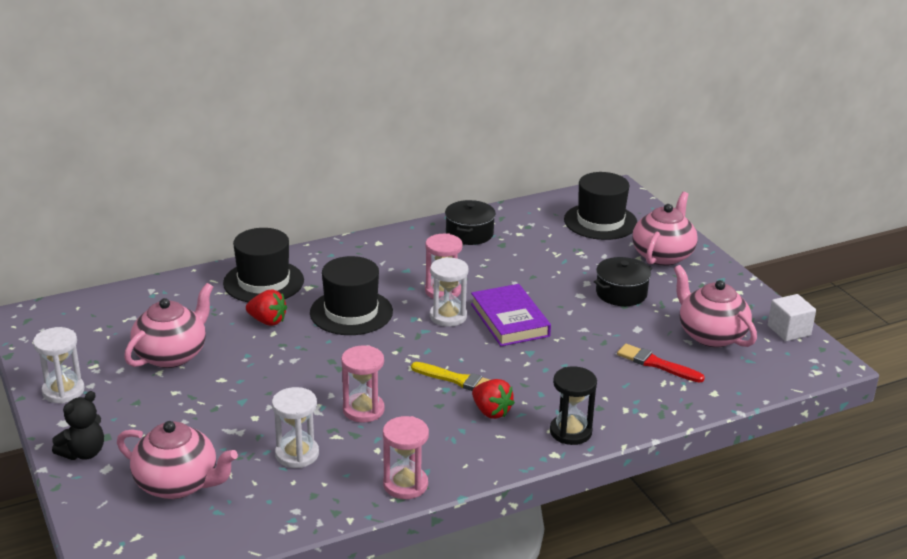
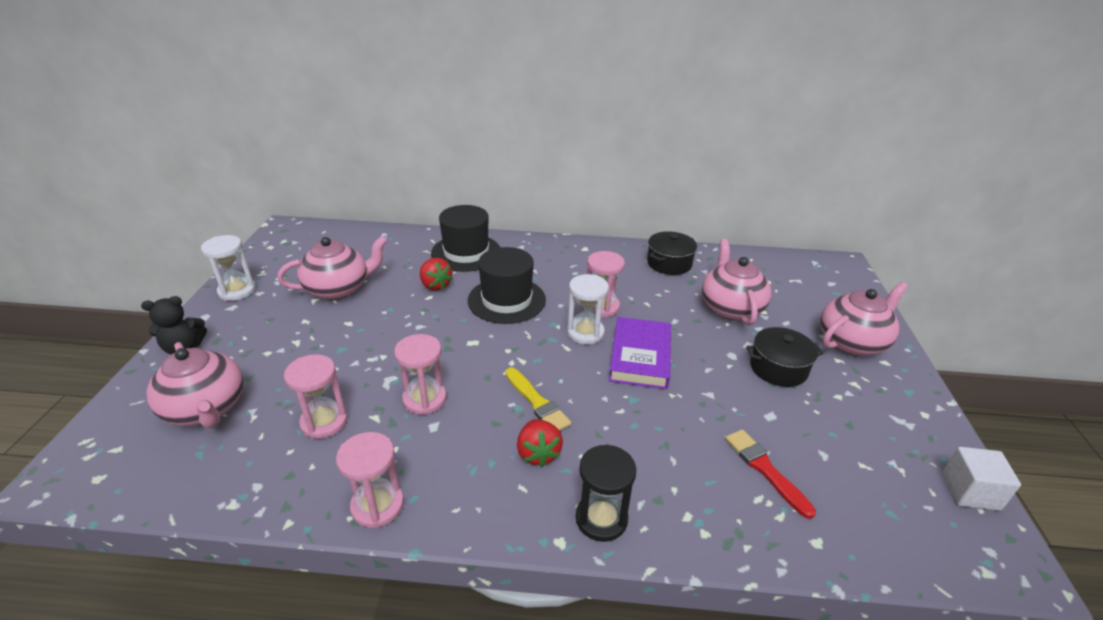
camera: 30 degrees right, 5 degrees up
white hourglass [272,387,319,468] -> pink hourglass [284,354,348,439]
black hat [564,172,637,240] -> none
pink teapot [674,265,757,348] -> pink teapot moved to [702,239,771,325]

